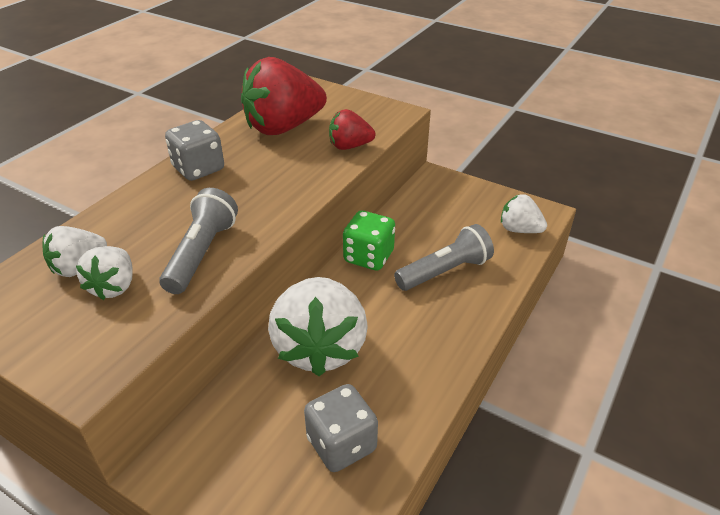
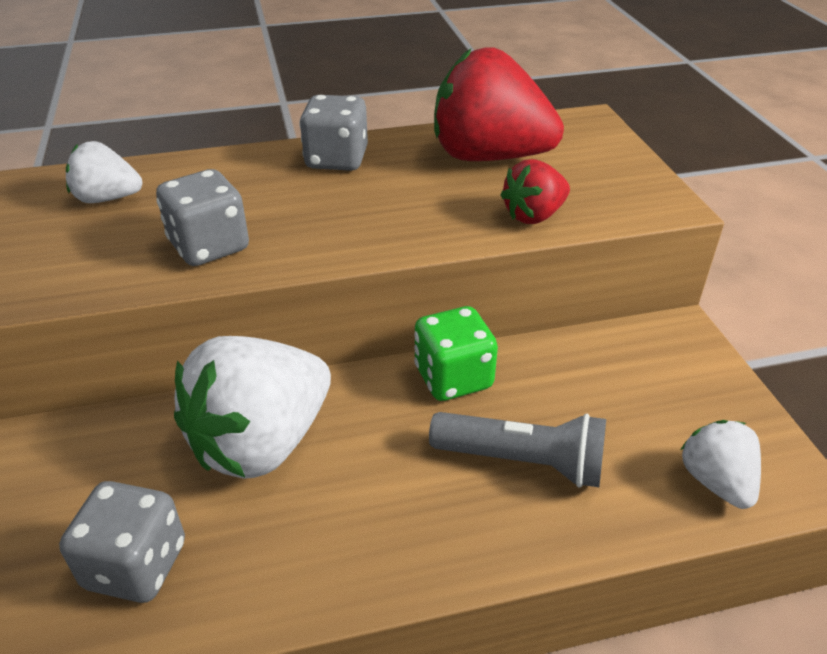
camera: 45 degrees right, 0 degrees up
white strawberry [76,246,132,300] -> none
grey flashlight [159,188,238,294] -> grey dice [156,169,249,266]
red strawberry [329,109,375,150] -> red strawberry turned 75 degrees counterclockwise [501,159,570,224]

